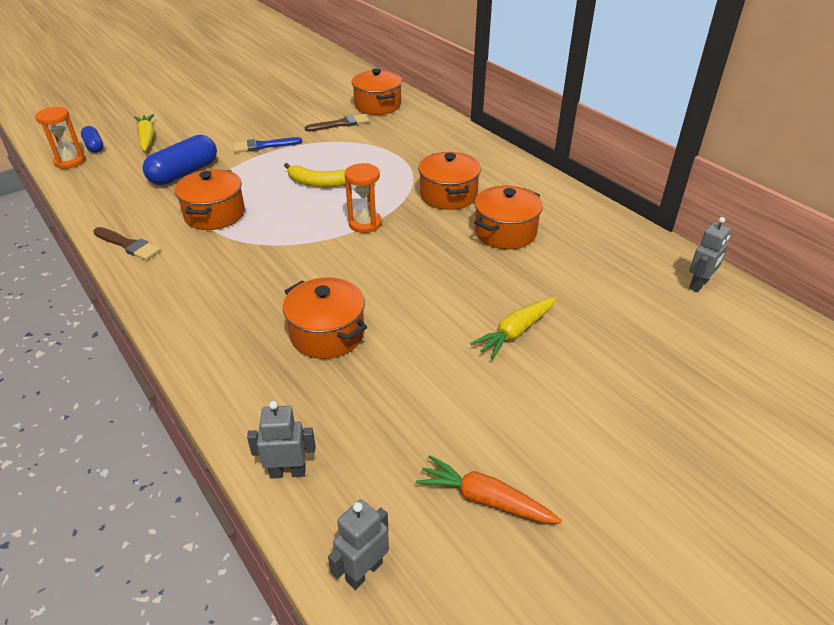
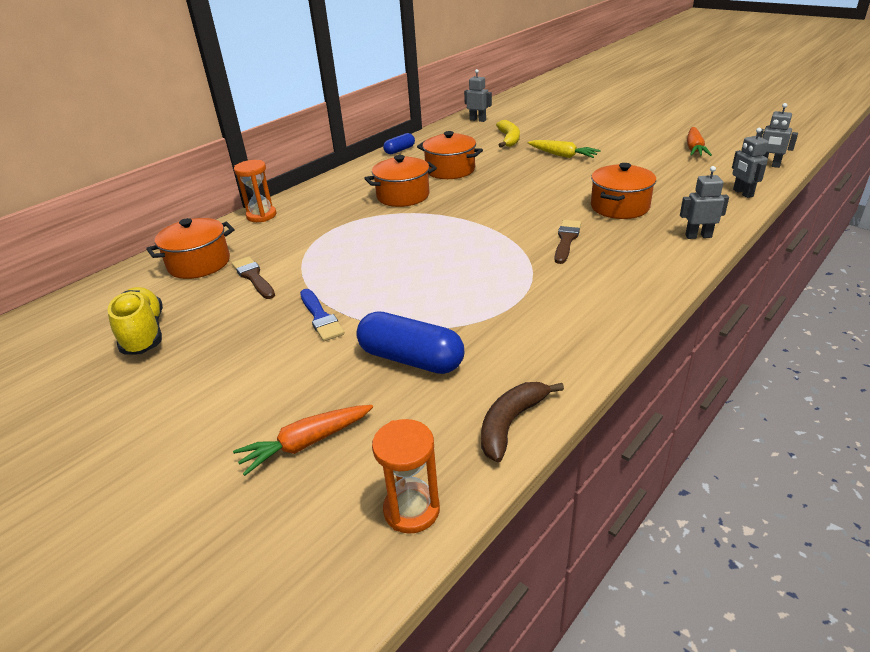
camera: 100 degrees left, 5 degrees down
blue capsule [81,126,103,153] -> blue capsule moved to [383,133,415,154]
brown brush [93,227,161,260] -> brown brush moved to [554,220,581,264]
yellow carrot [134,114,154,151] -> orange carrot [233,405,373,476]
orange pot [175,169,245,230] -> none
yellow banana [284,163,346,187] -> yellow banana moved to [496,120,520,147]
orange hourglass [345,163,382,233] -> orange hourglass moved to [234,160,276,222]
none -> yellow shoe [108,287,163,355]
none -> brown banana [481,382,564,462]
none -> grey robot [680,166,729,239]

